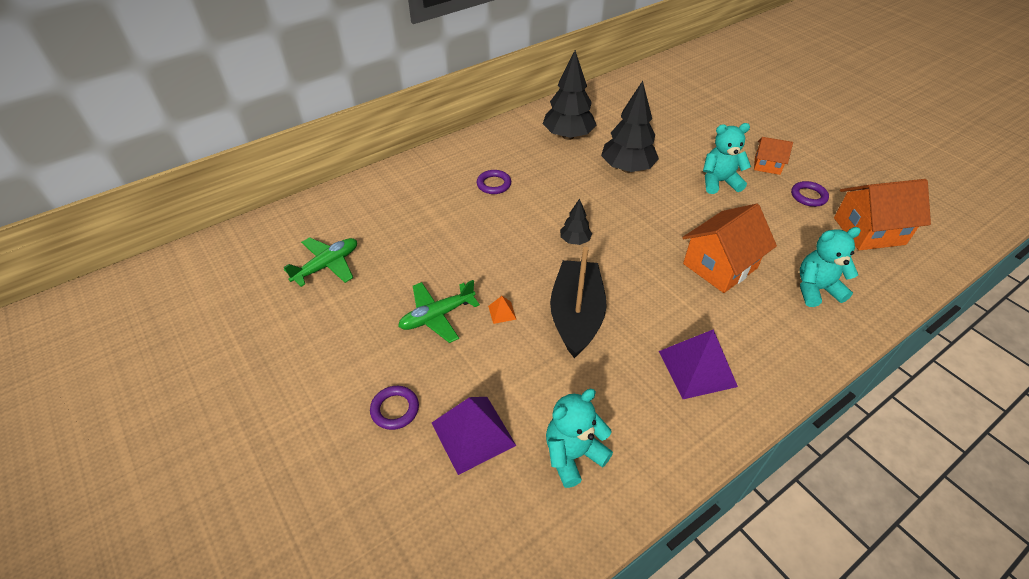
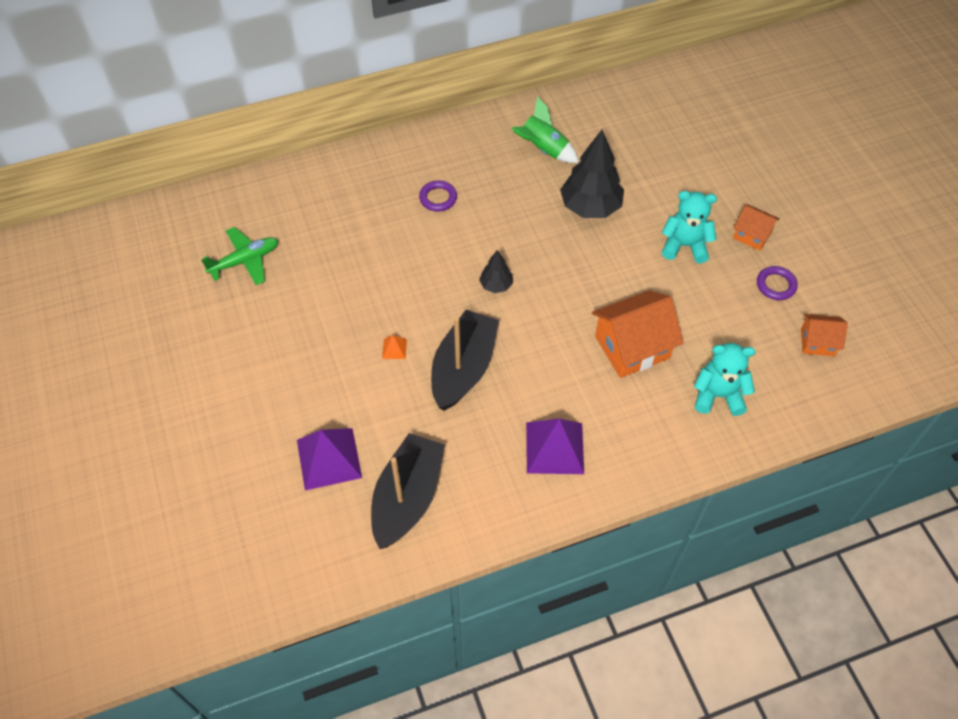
camera: 15 degrees right, 10 degrees up
purple ring [370,386,419,430] -> none
green plane [398,280,480,343] -> none
black tree [543,50,596,140] -> green rocket [511,96,579,163]
turquoise teddy bear [546,389,613,488] -> black boat [371,433,445,549]
orange house [834,179,931,250] -> orange house [801,314,848,356], size x0.56

